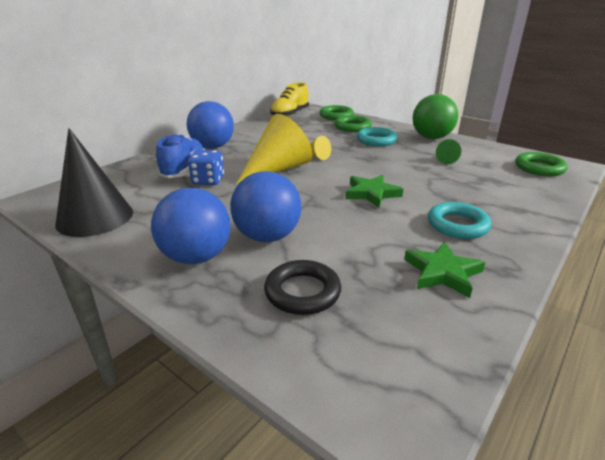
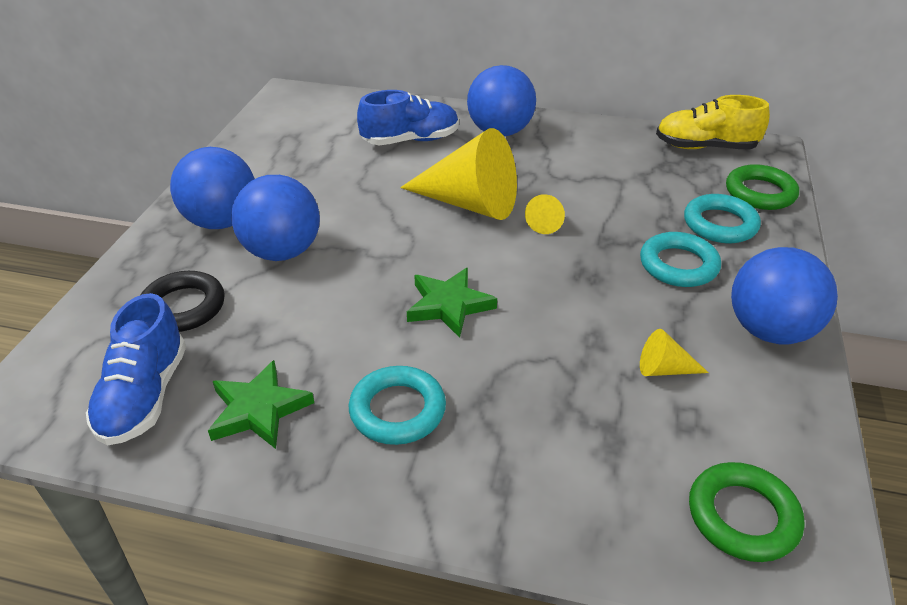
camera: 65 degrees right, 10 degrees up
black cone [55,128,133,237] -> none
blue dice [188,150,224,185] -> none
green ring [335,115,372,132] -> turquoise ring [684,194,761,243]
green ball [413,94,458,139] -> blue ball [731,247,838,344]
green cone [436,139,461,164] -> yellow cone [640,329,709,376]
none -> blue shoe [86,293,186,445]

